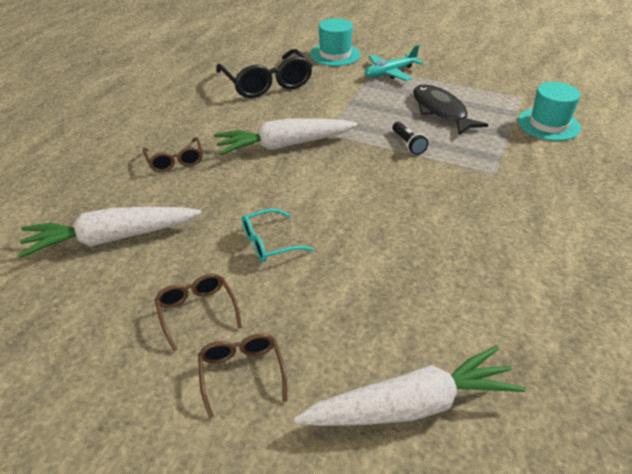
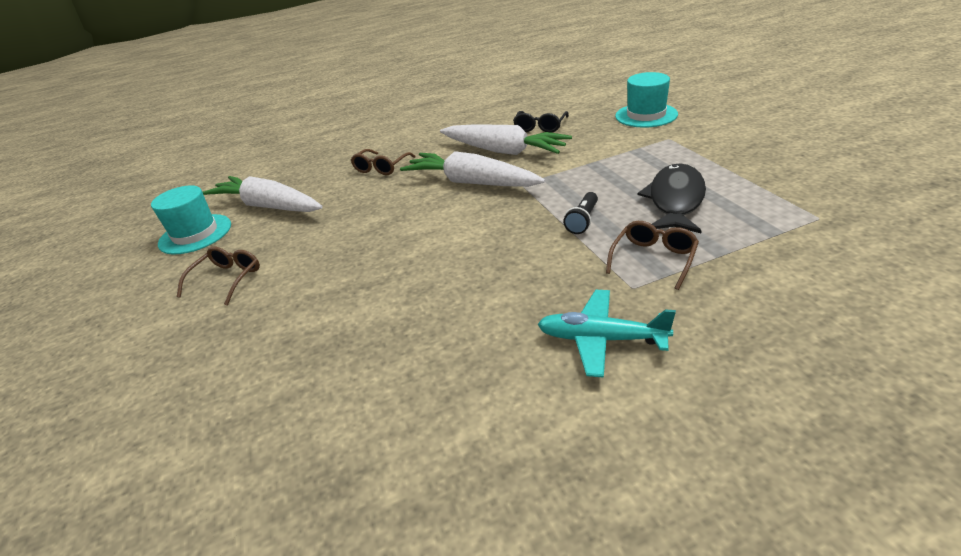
camera: 50 degrees right, 5 degrees down
brown glasses [198,333,287,418] -> brown glasses moved to [606,221,699,290]
black glasses [216,49,312,98] -> black glasses [513,111,569,133], size x0.55
turquoise glasses [242,208,314,262] -> none
white carrot [294,346,525,426] -> white carrot moved to [440,125,572,155]
turquoise plane [365,45,423,81] -> turquoise plane moved to [537,290,676,378]
turquoise hat [518,82,581,141] -> turquoise hat moved to [151,185,231,255]

